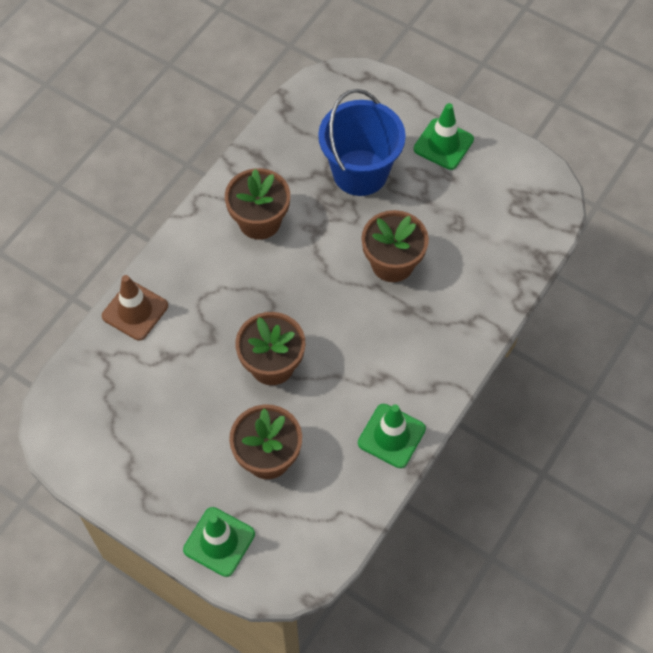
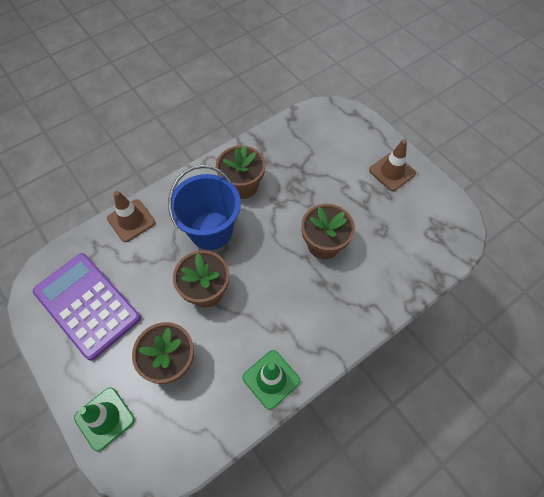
camera: 20 degrees right, 0 degrees up
blue bucket [318,89,406,196] -> blue bucket moved to [168,165,241,250]
green traffic cone [414,103,474,170] -> brown traffic cone [369,139,416,191]
none -> purple calculator [33,253,141,361]

